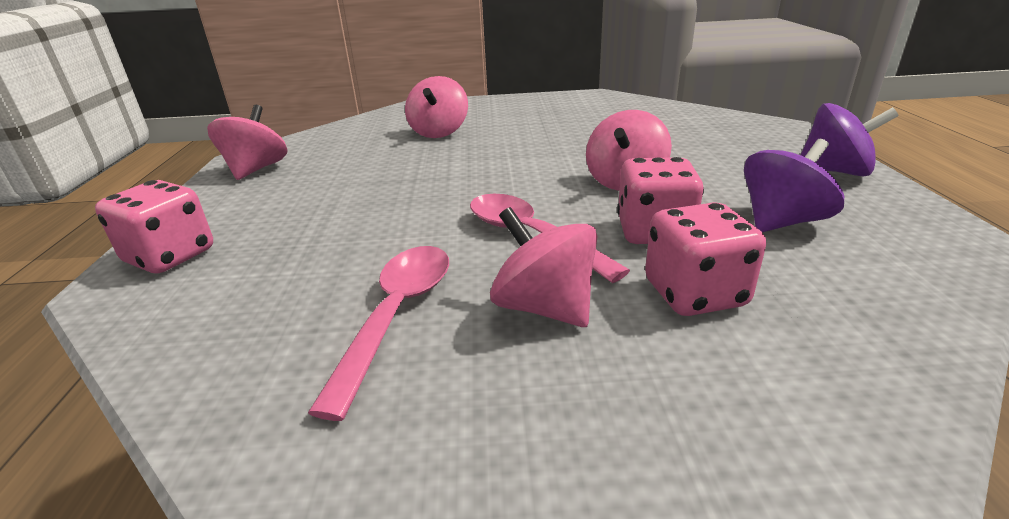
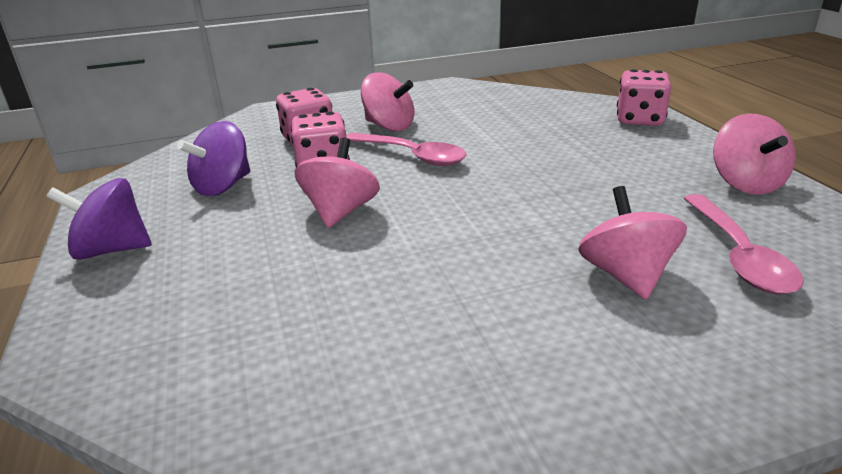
camera: 165 degrees right, 0 degrees up
pink spoon [308,246,449,421] -> pink spoon moved to [684,194,804,295]

